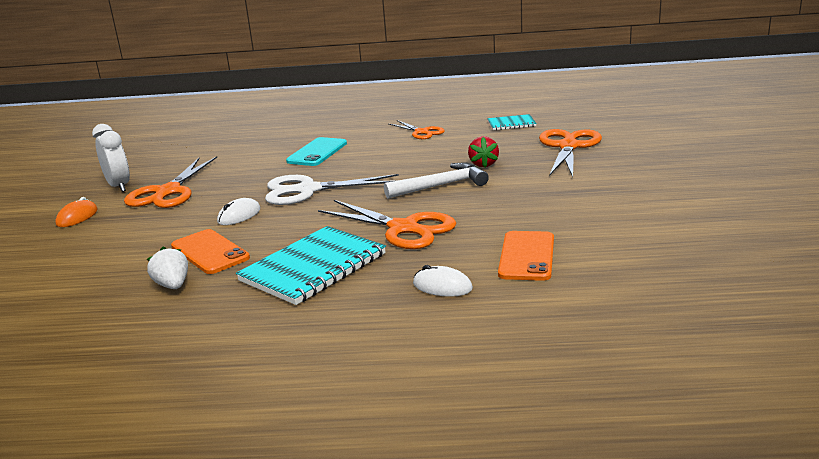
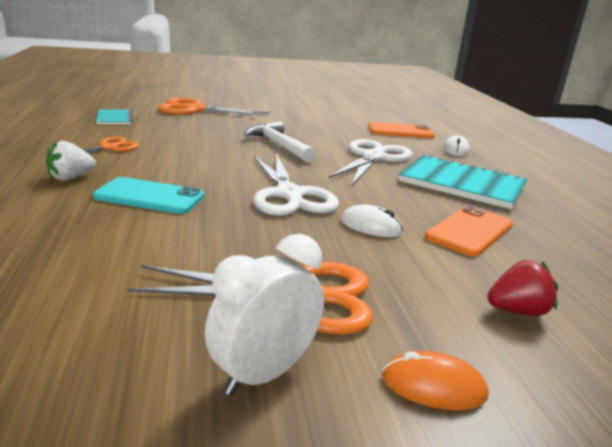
camera: 105 degrees left, 0 degrees up
white strawberry [147,247,188,289] -> white strawberry moved to [46,140,96,181]
orange scissors [318,200,456,249] -> white scissors [328,139,413,185]
red strawberry [468,136,499,168] -> red strawberry moved to [487,260,558,316]

